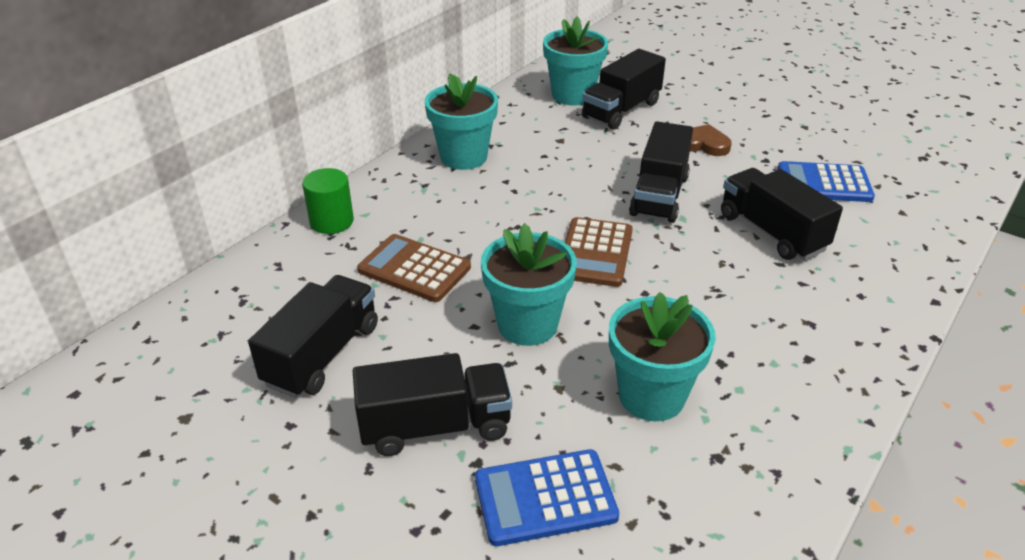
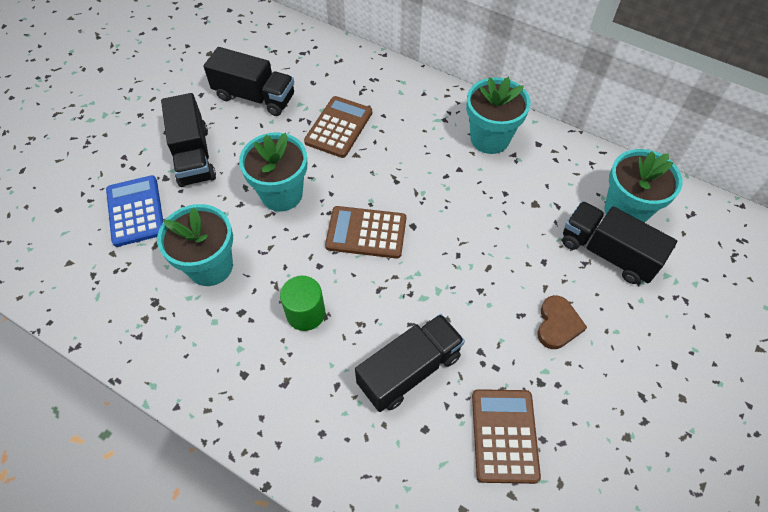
camera: 85 degrees right, 20 degrees up
green cylinder [302,168,354,234] -> green cylinder moved to [280,276,325,331]
black truck [629,121,693,223] -> none
blue calculator [778,161,875,202] -> brown calculator [472,389,541,484]

